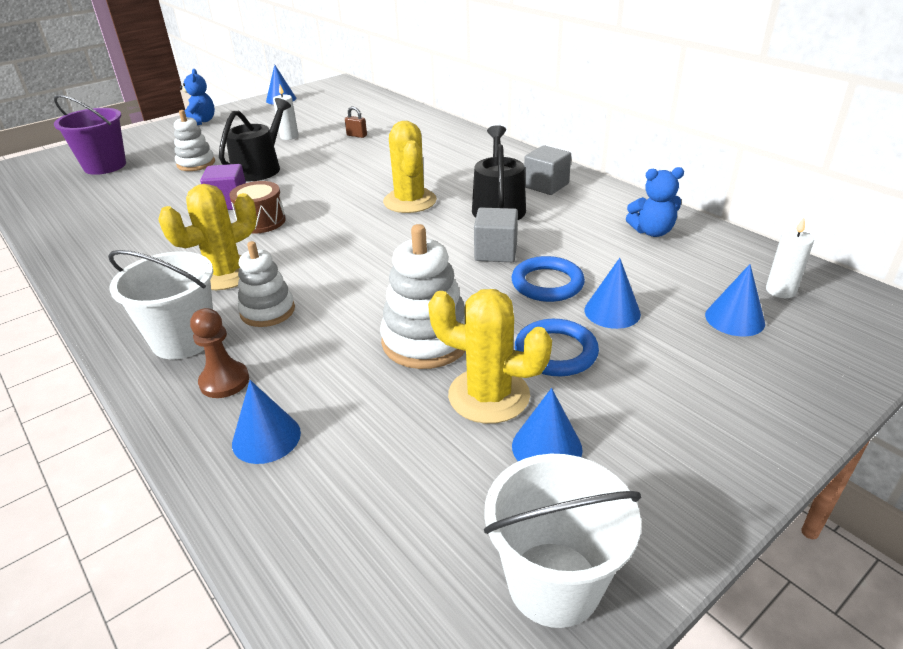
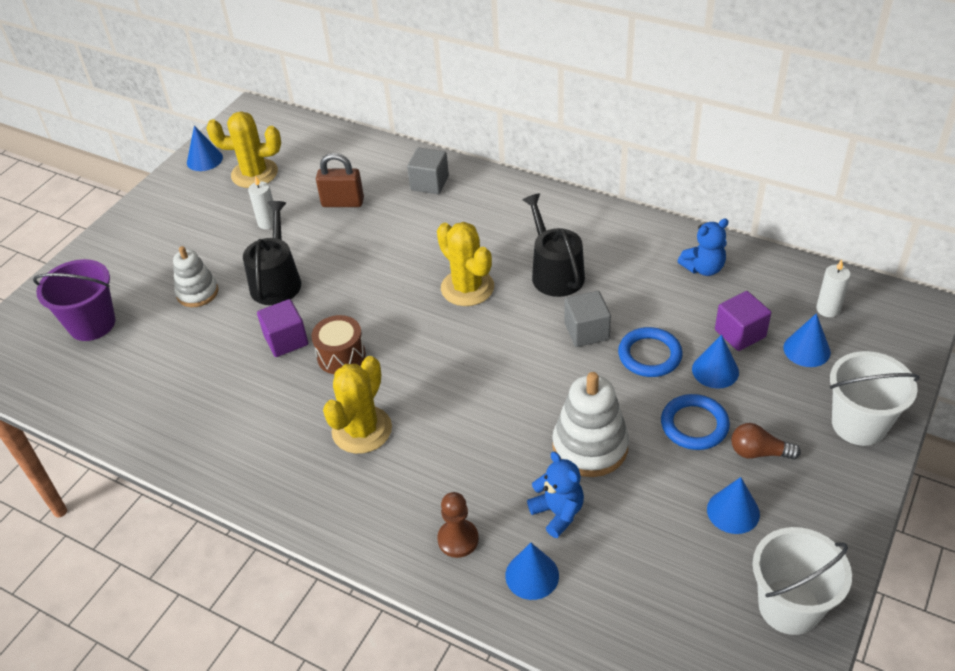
camera: 20 degrees left, 10 degrees up
white bucket [108,250,213,359] -> white bucket moved to [830,351,920,446]
blue teddy bear [180,69,215,125] -> blue teddy bear moved to [527,452,584,538]
white stacking toy [238,241,295,327] -> none
brown padlock [345,106,367,138] -> brown padlock [316,153,364,207], size x1.85
yellow cactus [428,289,552,424] -> yellow cactus moved to [206,111,281,188]
grey cube [524,145,571,195] -> grey cube moved to [407,148,449,194]
none -> purple cube [715,291,771,351]
none -> brown light bulb [731,423,801,460]

